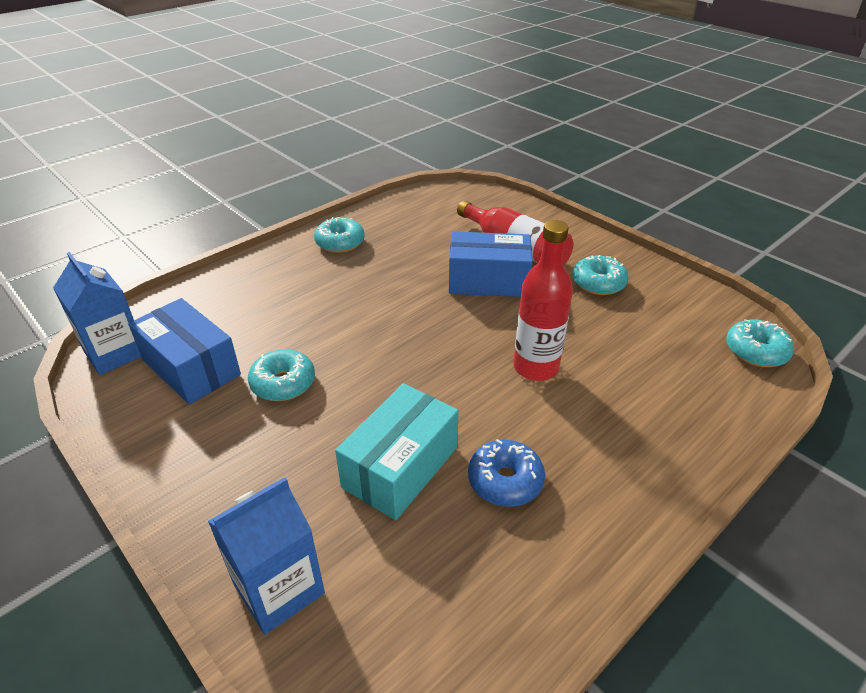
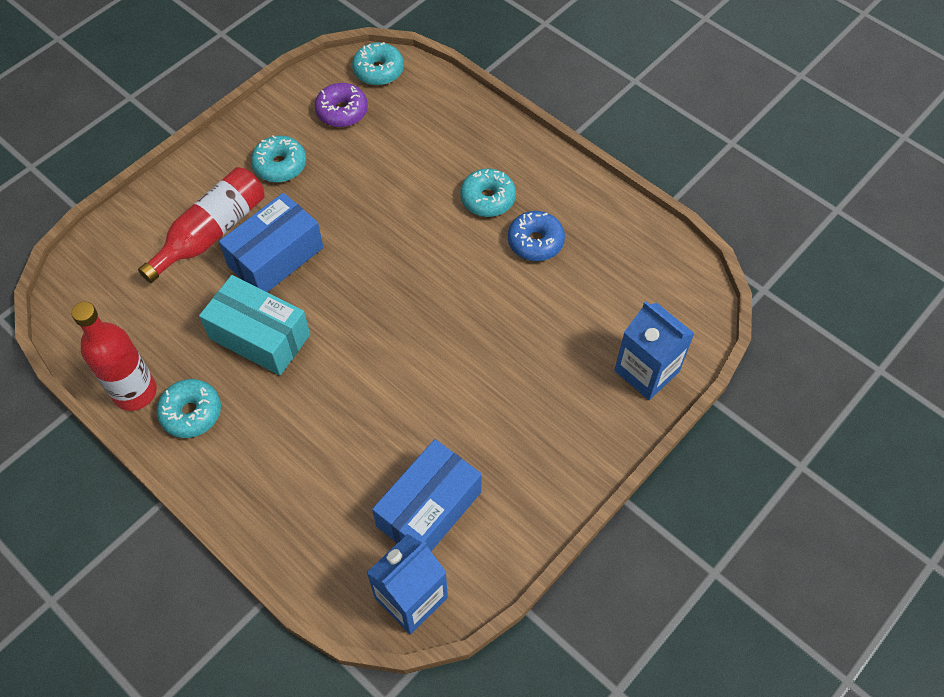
camera: 95 degrees left, 20 degrees up
turquoise donut [248,349,315,401] -> turquoise donut moved to [460,169,516,217]
turquoise box [335,383,459,520] -> turquoise box moved to [199,275,310,376]
blue box [449,231,533,297] -> blue box turned 45 degrees clockwise [219,193,324,292]
red bottle [513,220,573,381] -> red bottle moved to [71,302,157,411]
none -> purple donut [315,83,368,127]

